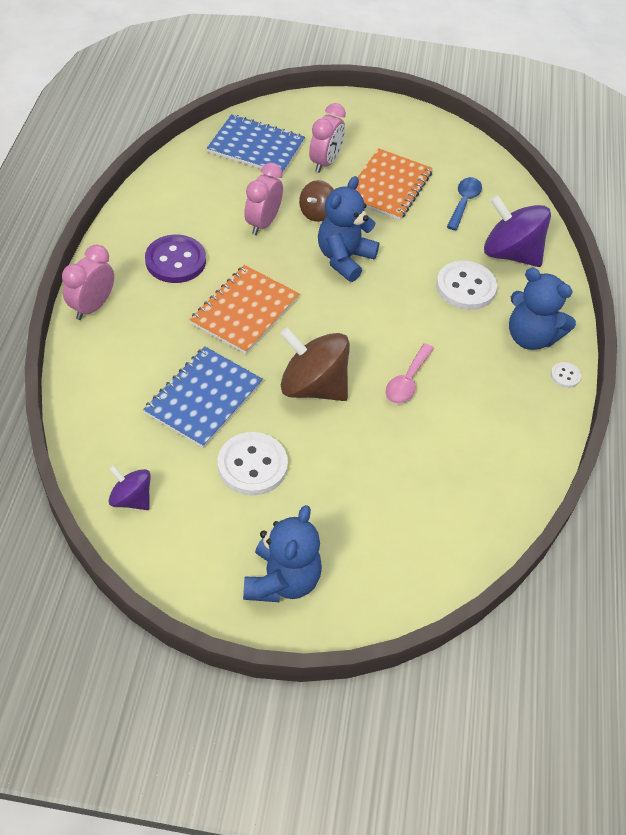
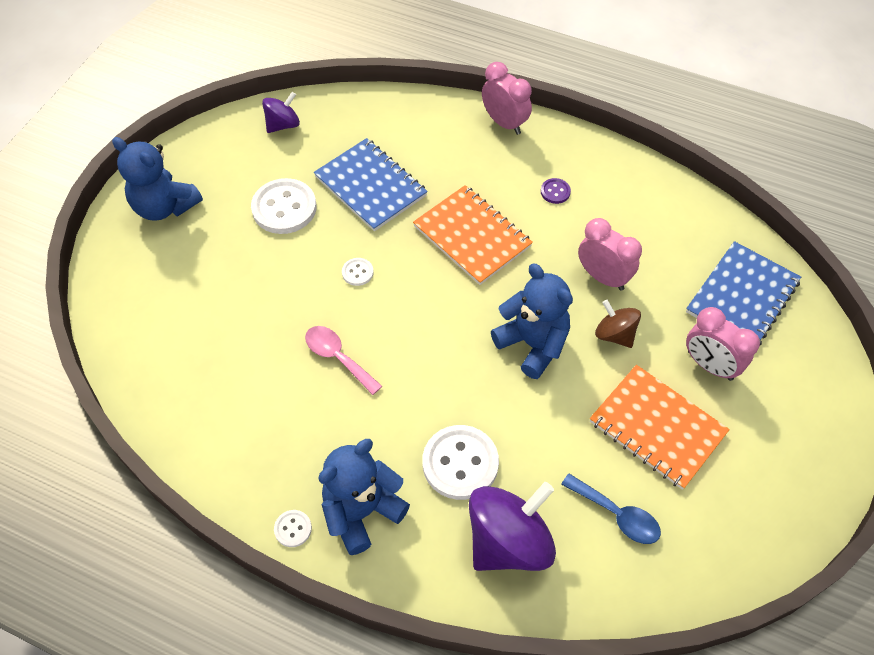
camera: 110 degrees right, 5 degrees up
purple button [145,235,206,283] -> purple button [541,178,571,204], size x0.47
brown spinning top [280,327,350,401] -> white button [342,258,374,286]

